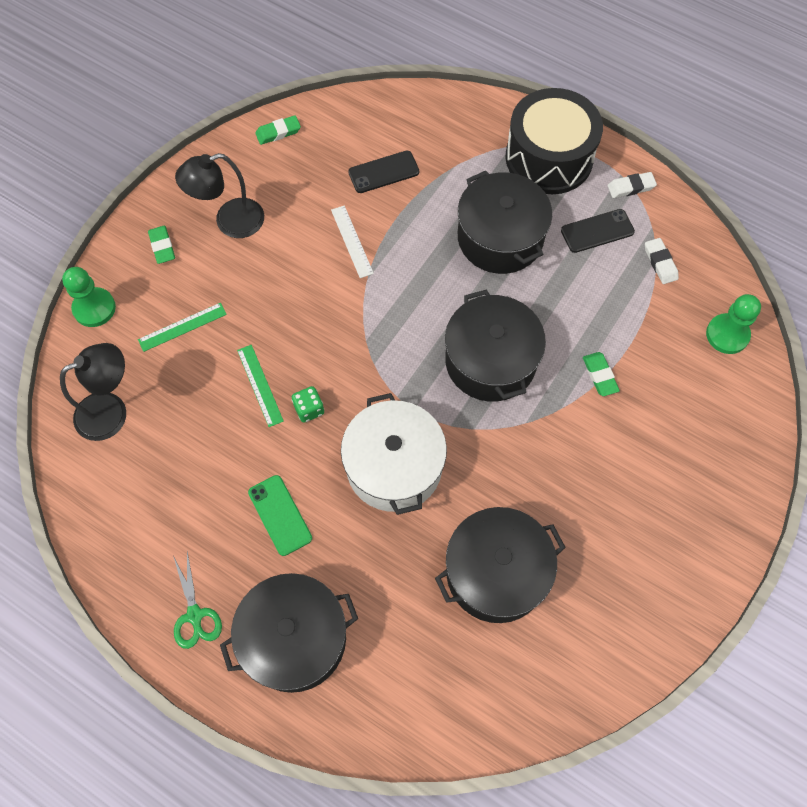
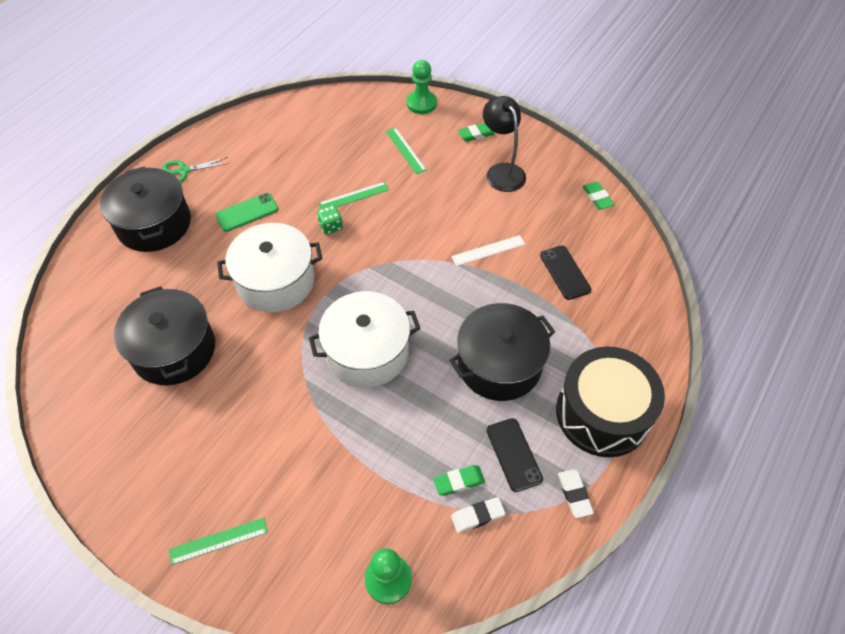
camera: 90 degrees right, 10 degrees down
black lamp [60,343,126,441] -> none
black pot [445,290,546,401] -> white pot [309,291,421,388]
green eraser [583,352,620,396] -> green eraser moved to [433,465,485,496]
none -> green ruler [169,518,268,565]

